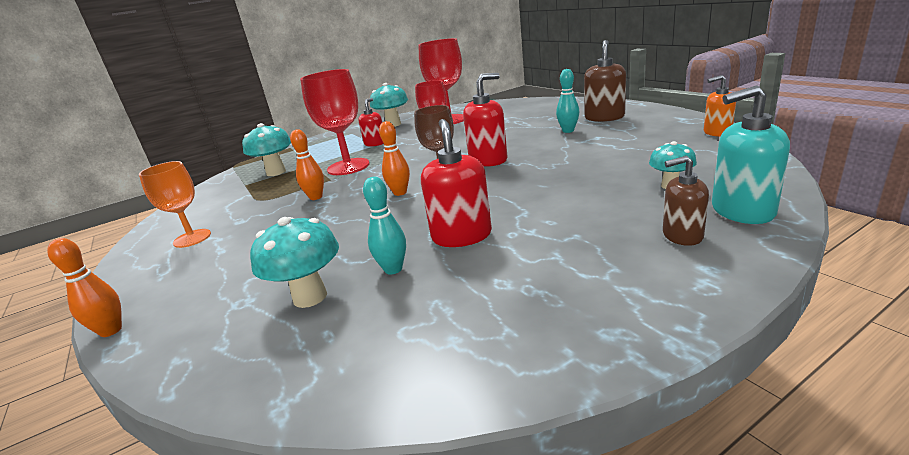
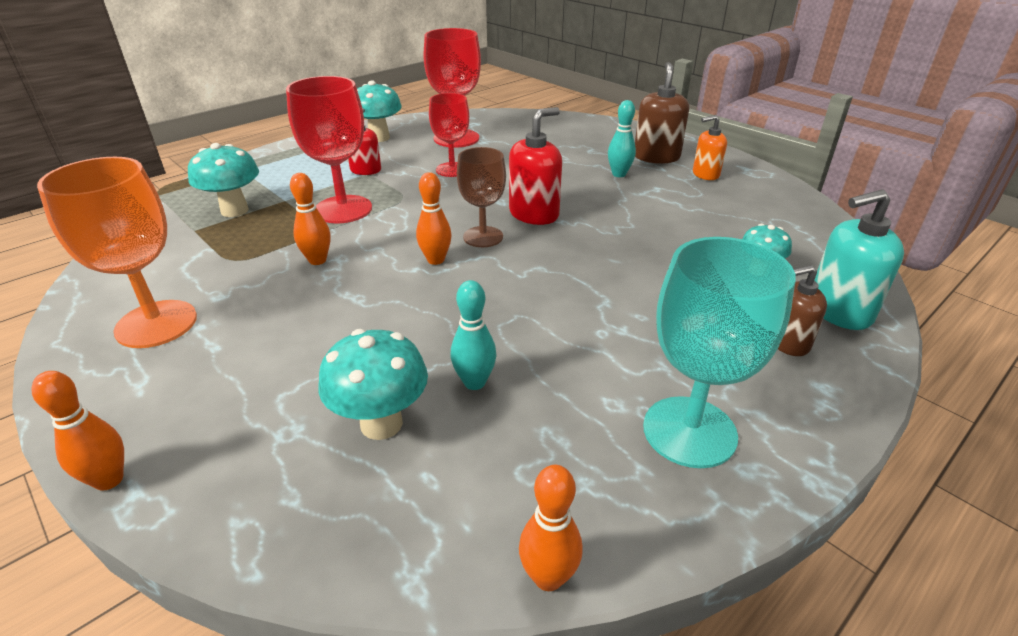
camera: 15 degrees left, 10 degrees up
orange goblet [139,161,211,248] -> orange goblet [37,157,197,348], size x1.53
red soap dispenser [421,119,492,247] -> none
orange soap dispenser [704,75,736,137] -> orange soap dispenser moved to [693,115,727,180]
none -> orange bowling pin [519,465,583,591]
none -> turquoise goblet [643,237,796,468]

